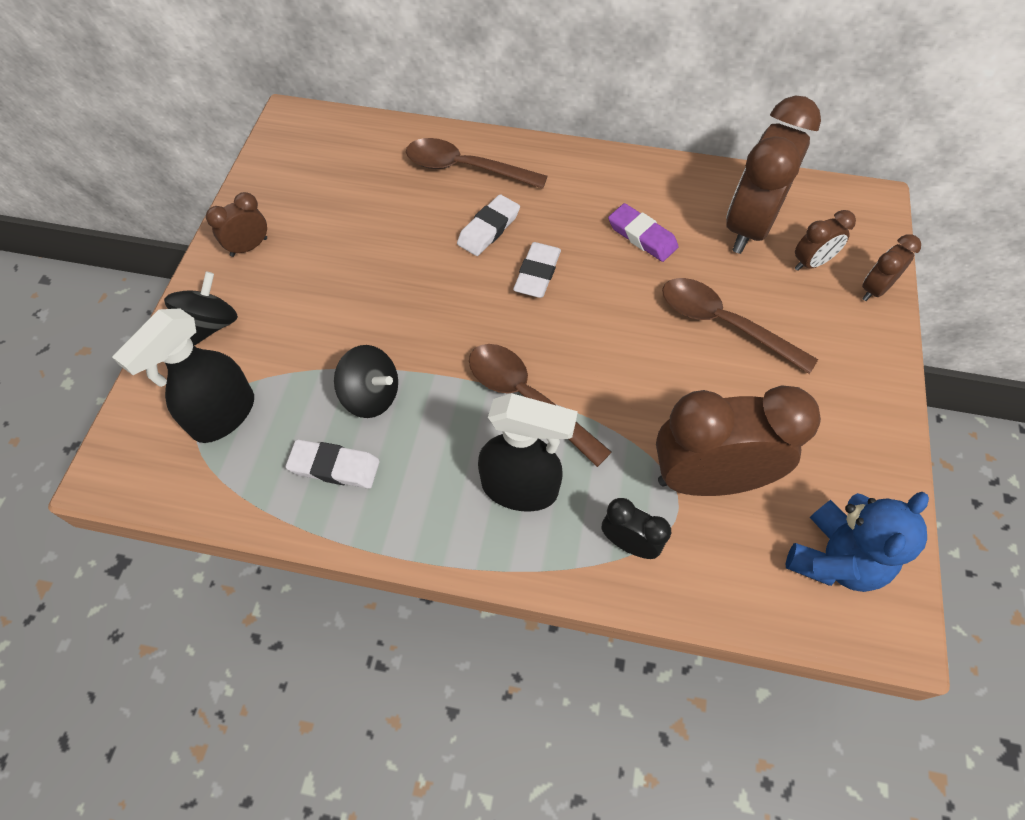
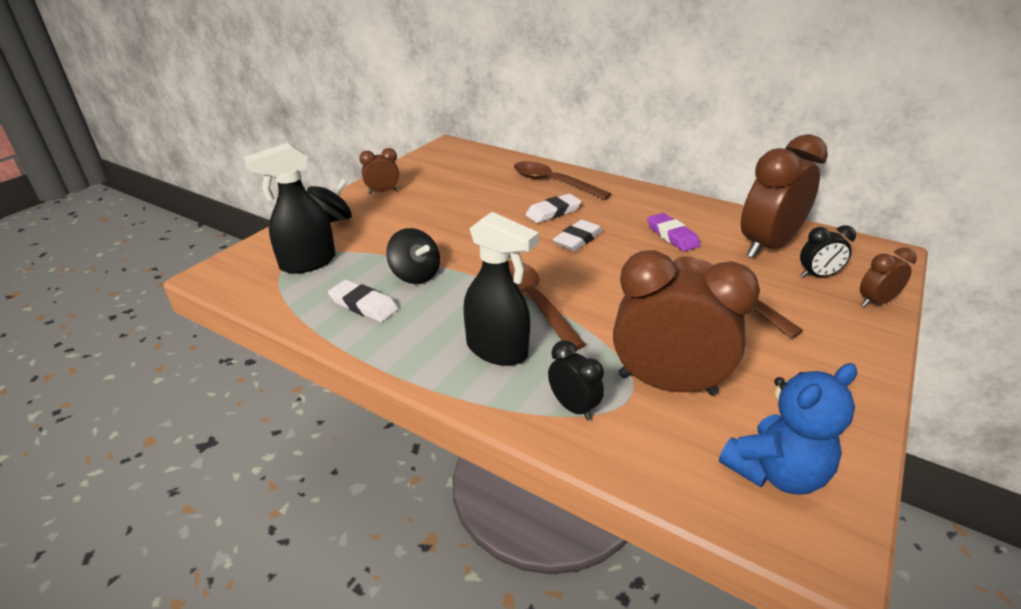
camera: 20 degrees right, 25 degrees down
brown clock [795,210,856,271] -> black clock [800,225,856,278]

